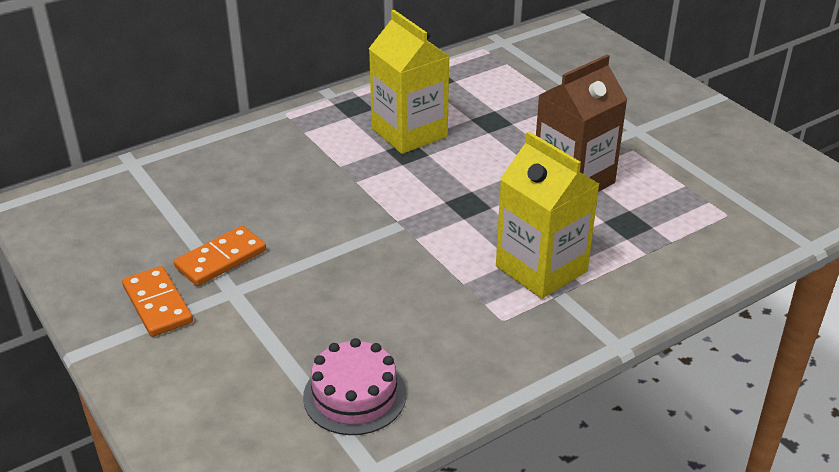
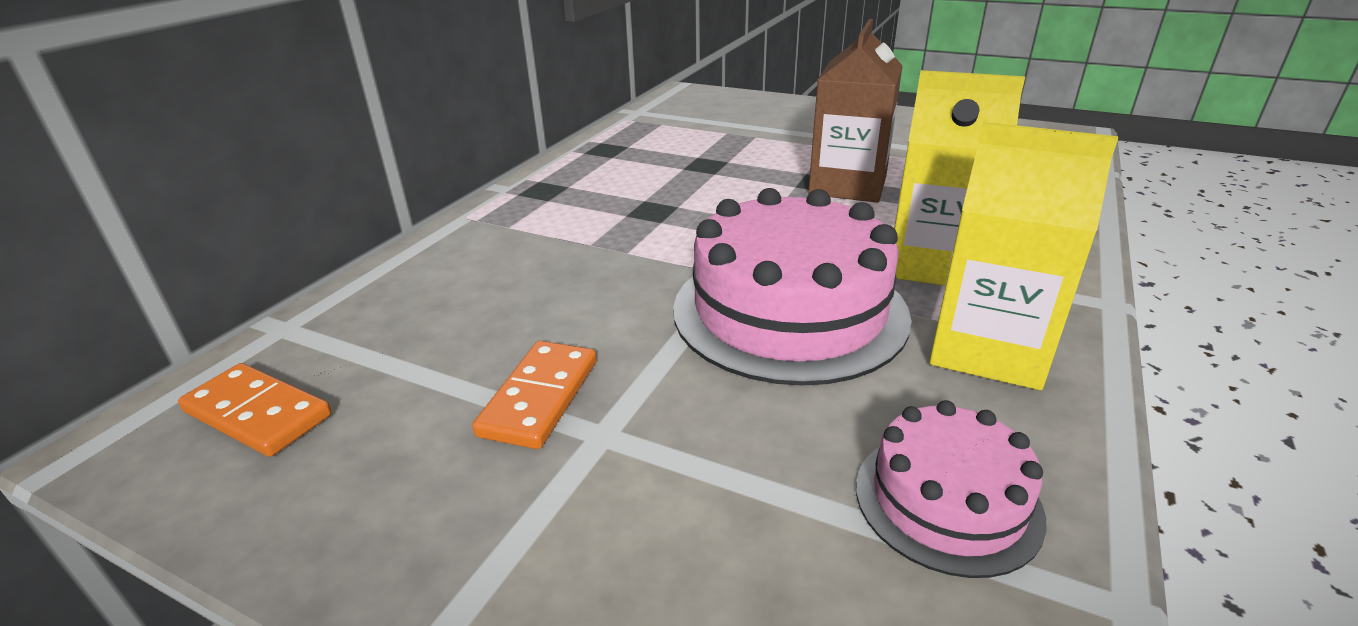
camera: 30 degrees left, 5 degrees down
orange domino [122,266,193,337] -> orange domino moved to [178,363,331,457]
yellow carton [369,10,449,154] -> yellow carton moved to [929,122,1118,390]
none -> pink cake [673,188,911,386]

